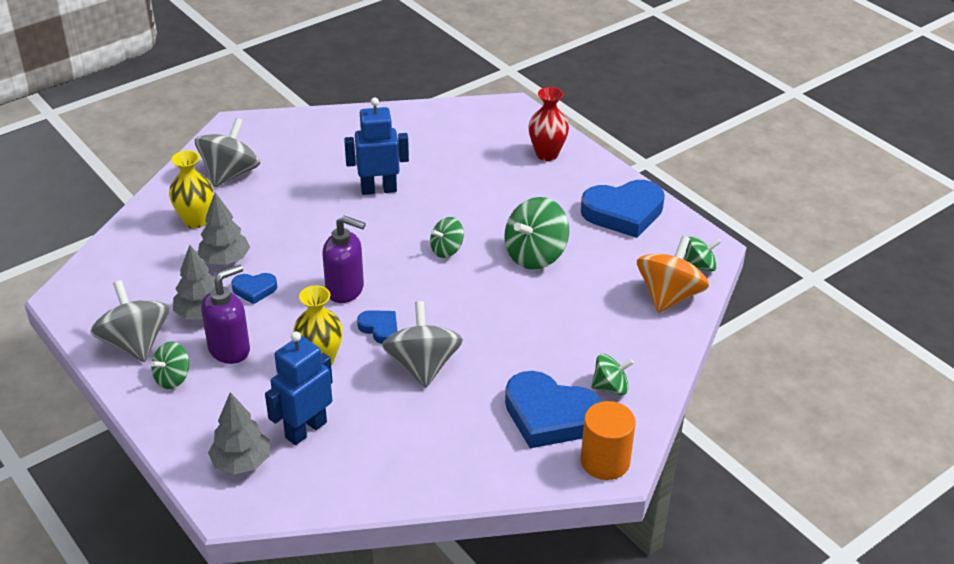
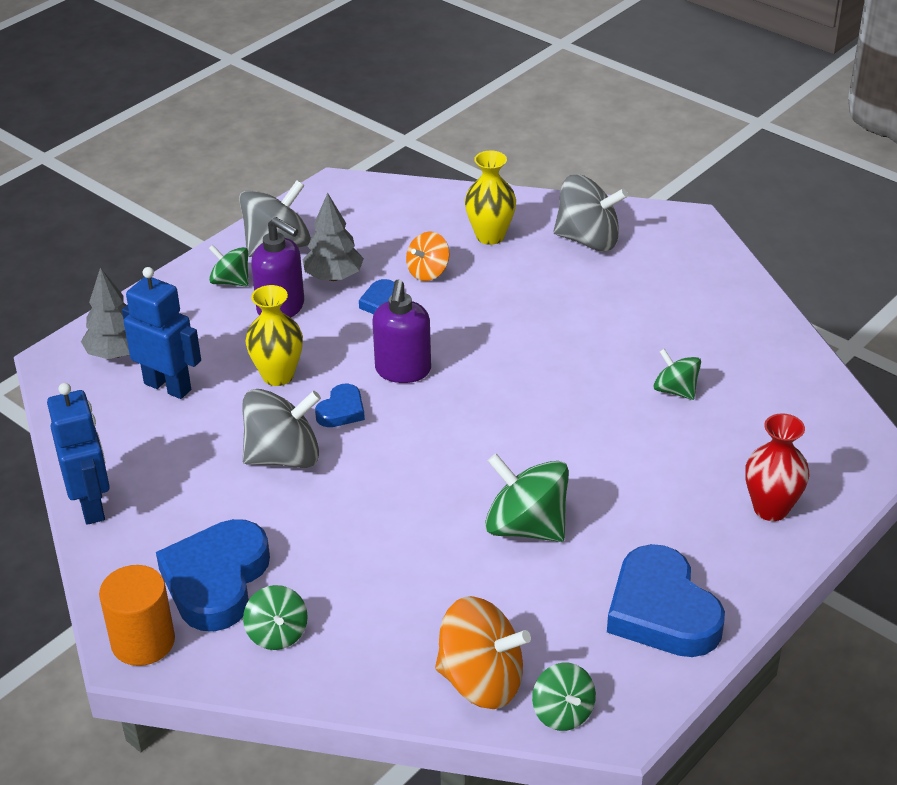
camera: 80 degrees right, 0 degrees up
grey tree [198,192,250,265] -> orange spinning top [406,231,449,281]
blue robot [344,97,409,195] -> blue robot moved to [47,383,110,525]
green spinning top [430,217,464,258] -> green spinning top moved to [653,349,701,400]

